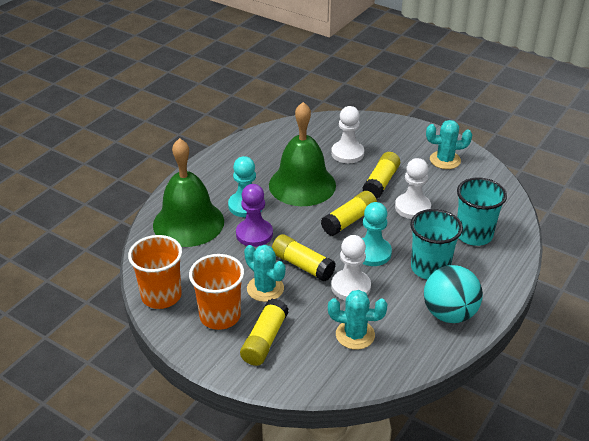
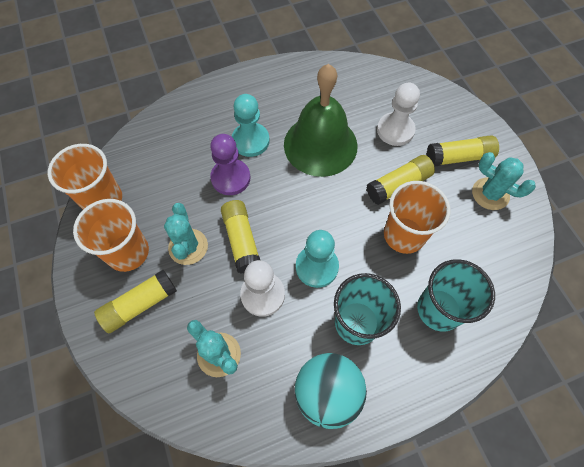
camera: 35 degrees right, 25 degrees up
green bell [153,138,224,247] -> none
yellow glue stick [321,191,377,236] -> yellow glue stick moved to [427,135,499,167]
white pawn [395,158,431,219] -> orange cup [384,181,451,254]

